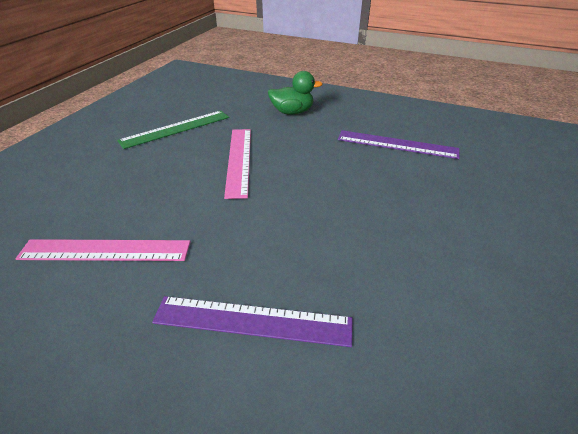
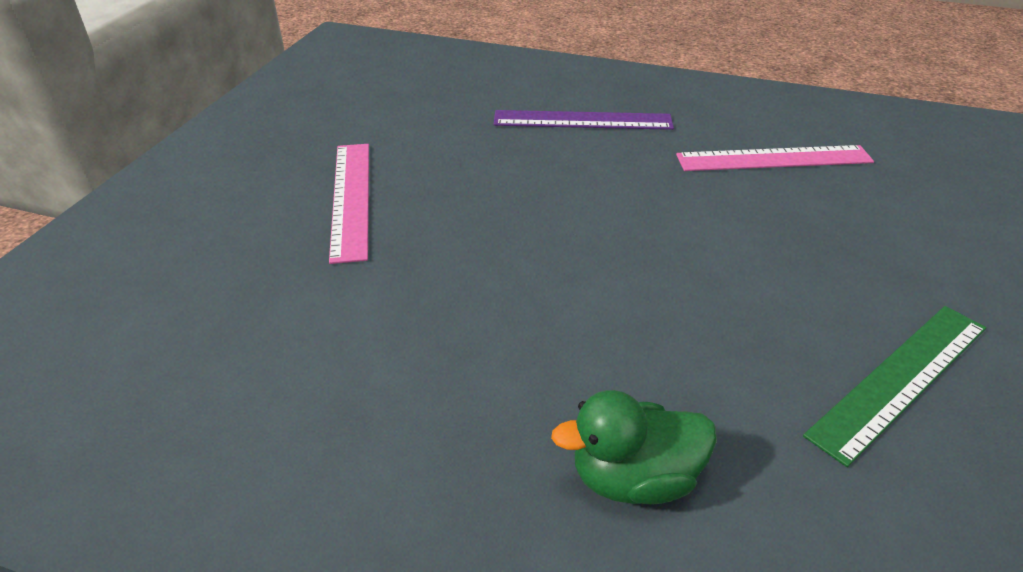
camera: 175 degrees right, 0 degrees up
pink ruler [224,129,251,199] -> pink ruler moved to [329,144,369,264]
purple ruler [338,130,459,159] -> none

